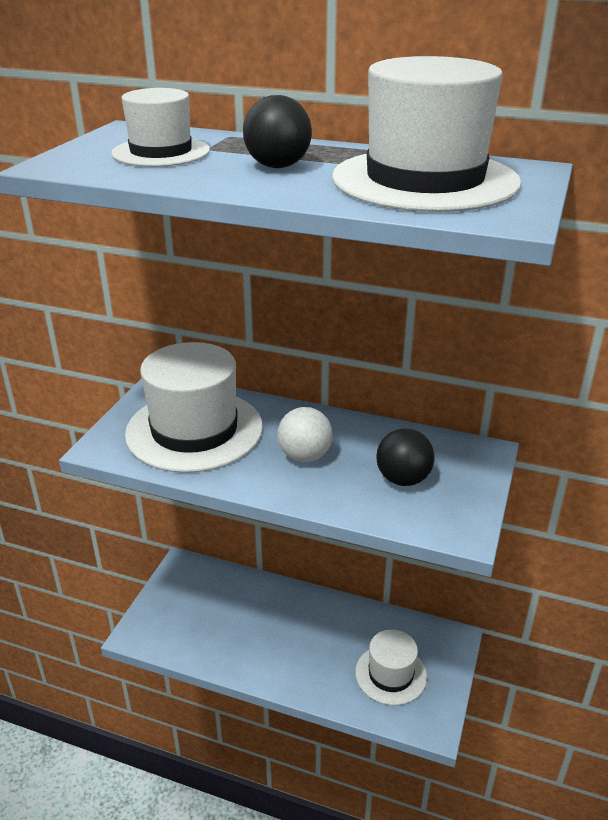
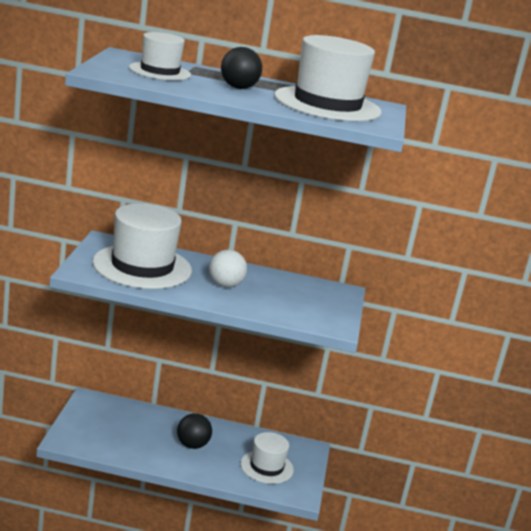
camera: 15 degrees left, 10 degrees down
black ball [377,428,435,486] -> black ball moved to [177,413,212,449]

